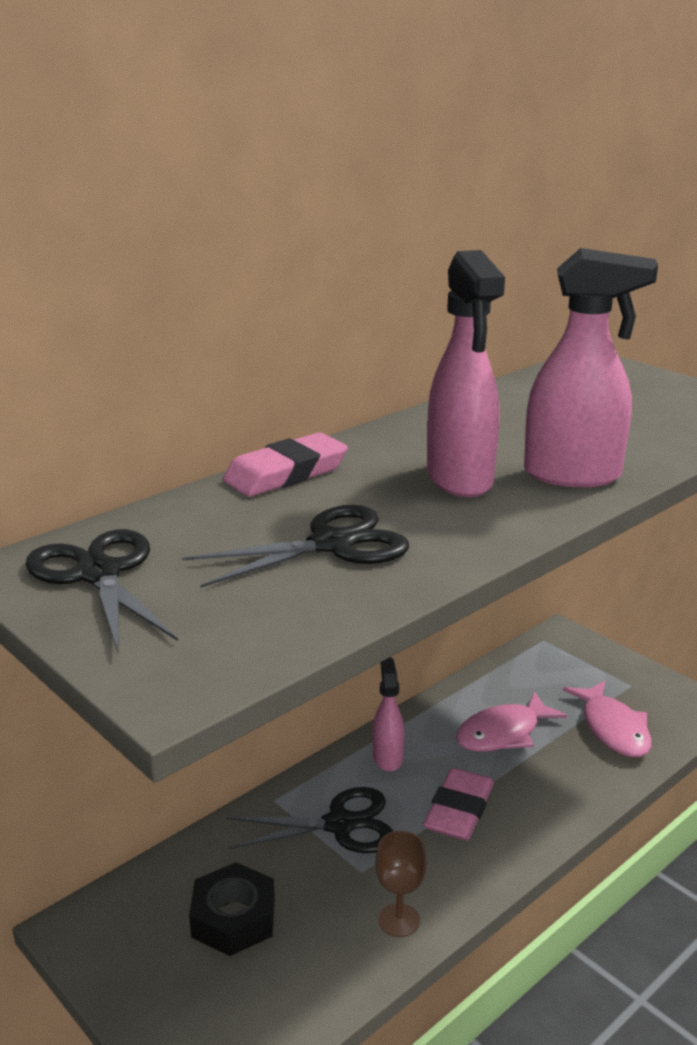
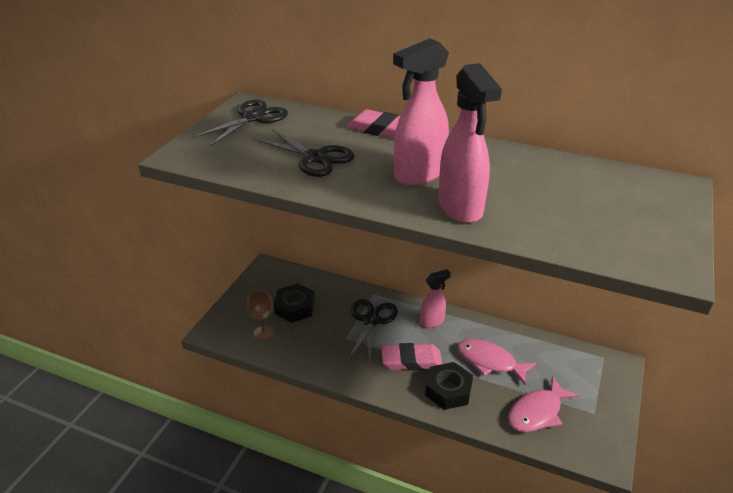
camera: 65 degrees right, 10 degrees up
black scissors [226,787,393,853] -> black scissors turned 135 degrees counterclockwise [348,299,398,363]
brown goblet [375,831,427,937] -> brown goblet moved to [247,290,274,340]
none -> black nut [425,362,473,410]

